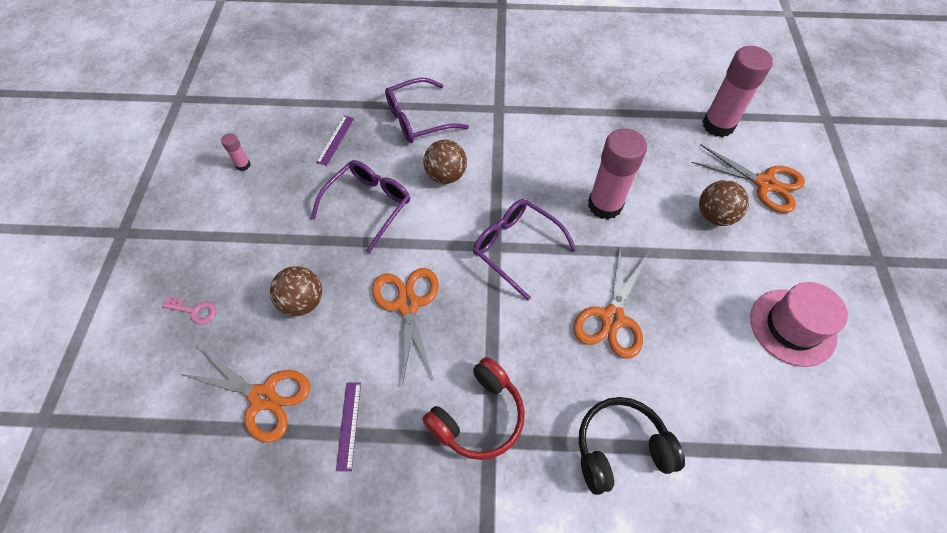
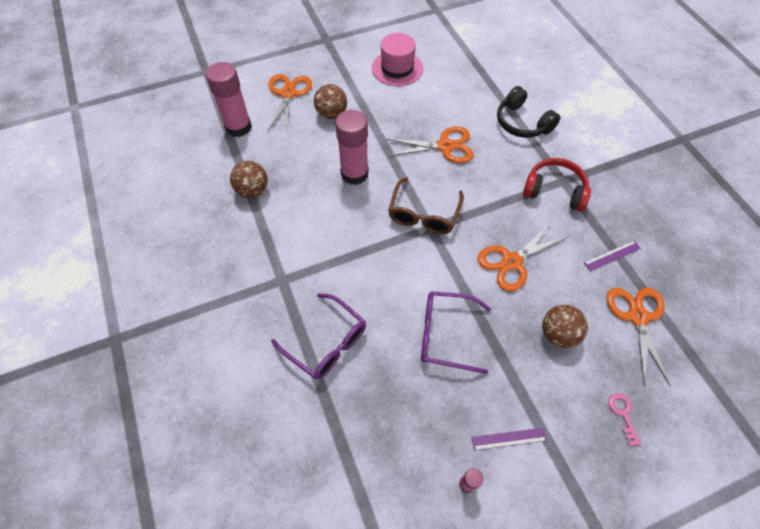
camera: 115 degrees left, 0 degrees up
purple ruler [316,116,354,166] -> purple ruler moved to [471,428,547,451]
brown ball [423,140,467,184] -> brown ball moved to [230,161,268,198]
purple glasses [473,199,577,301] -> brown glasses [388,177,464,234]

